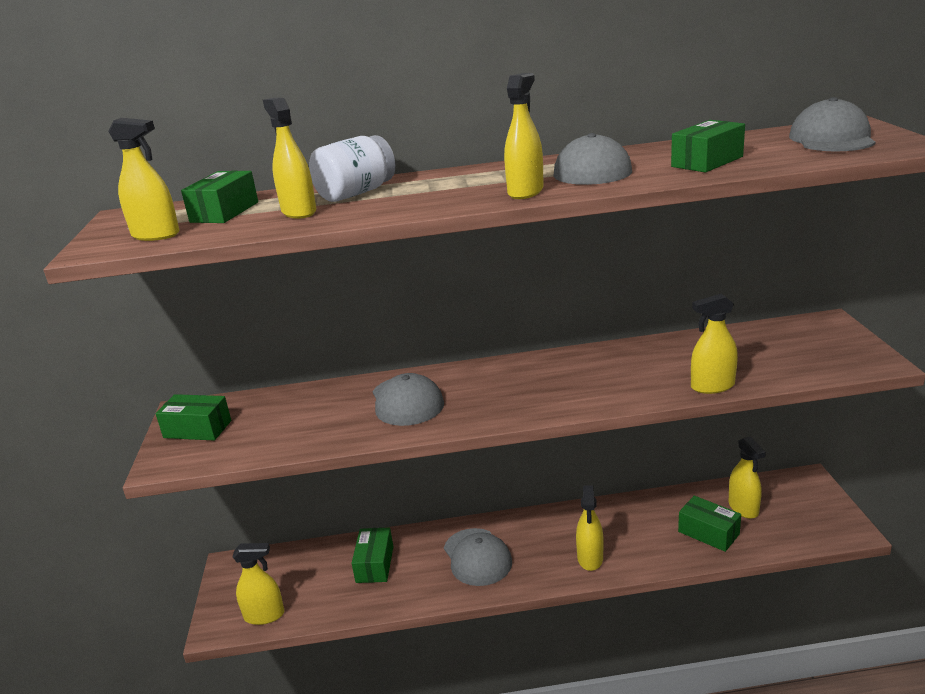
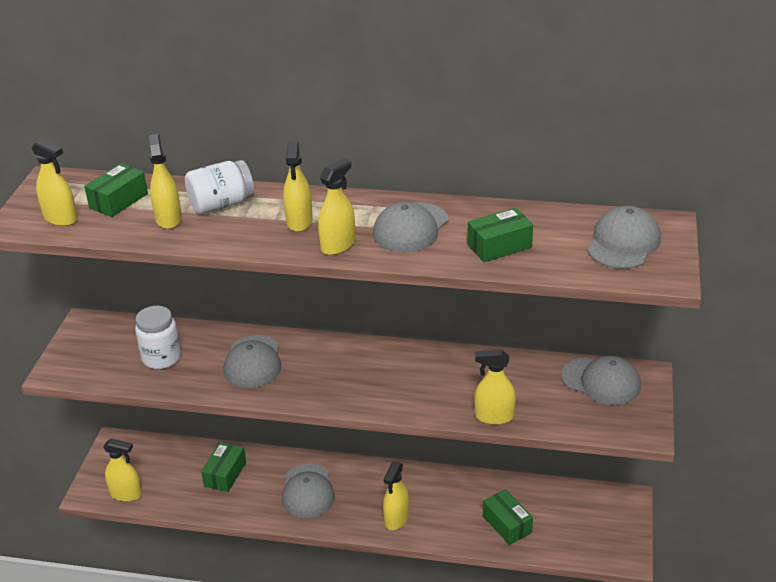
camera: 15 degrees right, 10 degrees up
green box [155,394,231,441] -> none
yellow spray bottle [729,436,766,519] -> yellow spray bottle moved to [283,141,313,232]
none -> white jar [135,306,181,369]
none -> grey cap [561,355,641,405]

